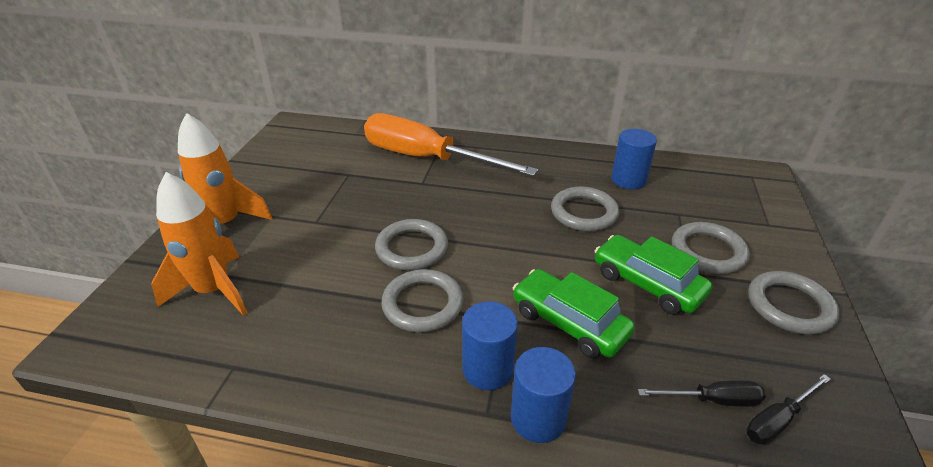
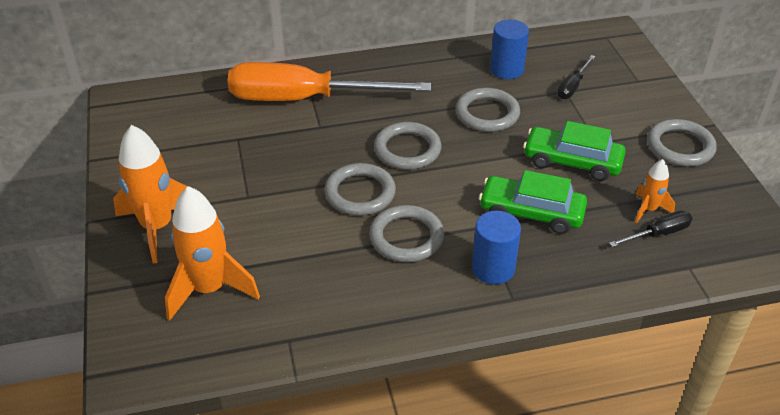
camera: 25 degrees left, 5 degrees up
blue cylinder [511,347,576,443] -> none
grey ring [672,222,750,274] -> grey ring moved to [374,122,442,170]
black screwdriver [746,374,831,445] -> black screwdriver moved to [557,55,596,99]
none -> orange rocket [635,159,675,224]

